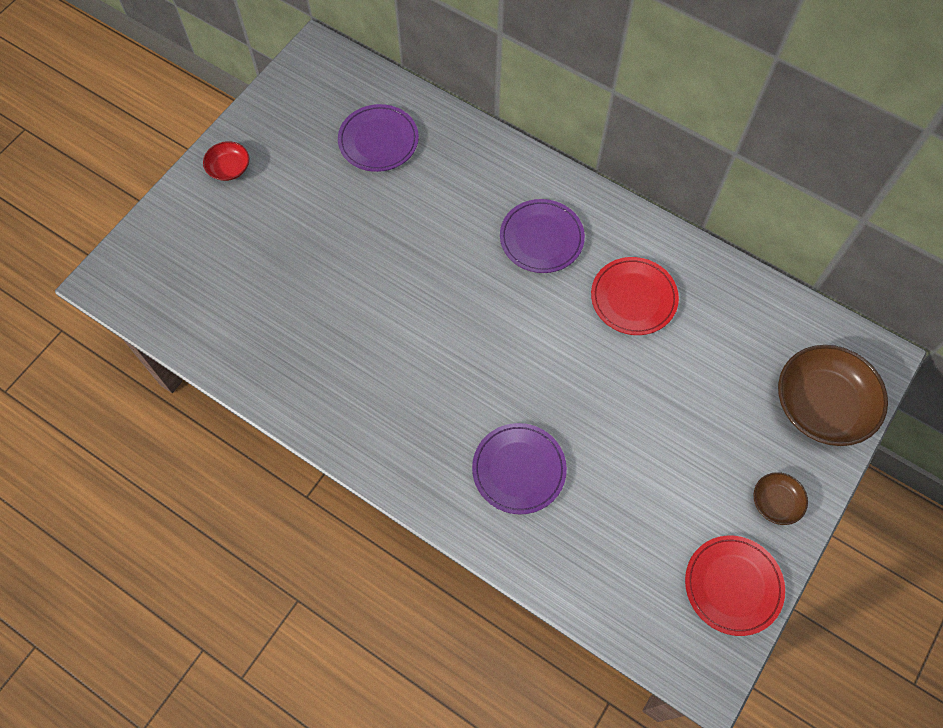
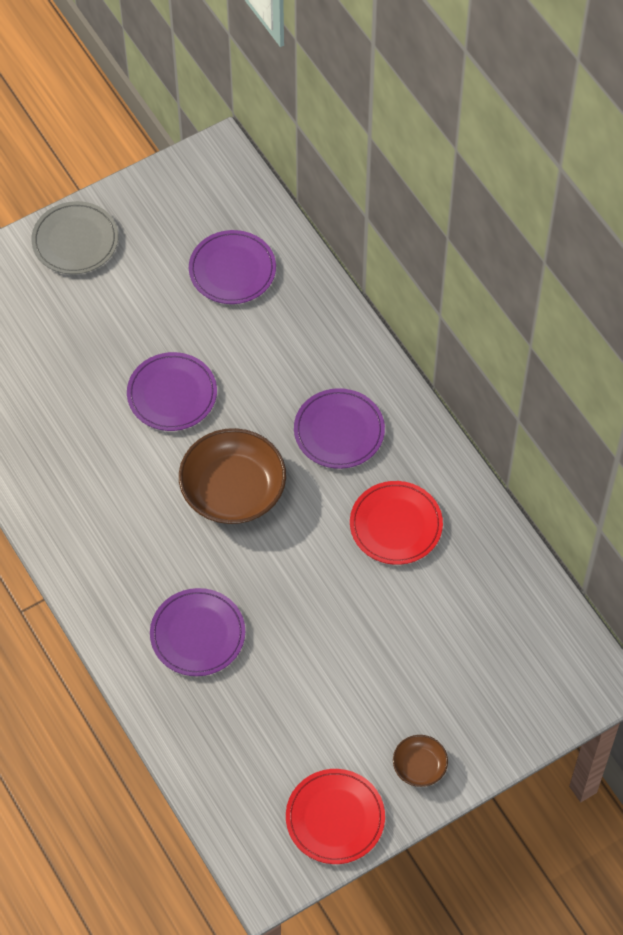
camera: 25 degrees right, 5 degrees down
red bowl [203,141,249,181] -> grey plate [31,201,118,274]
brown bowl [778,345,888,446] -> brown bowl moved to [179,428,286,524]
none -> purple plate [127,352,217,431]

